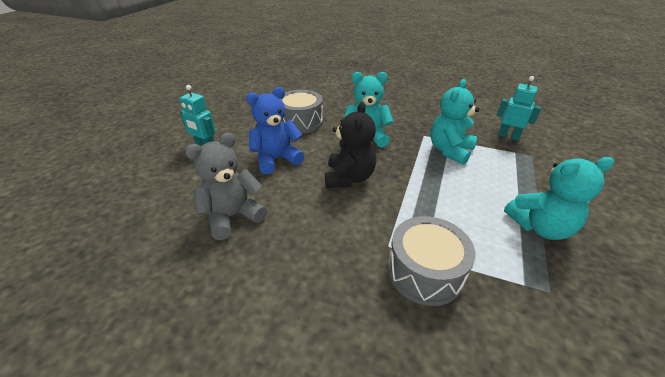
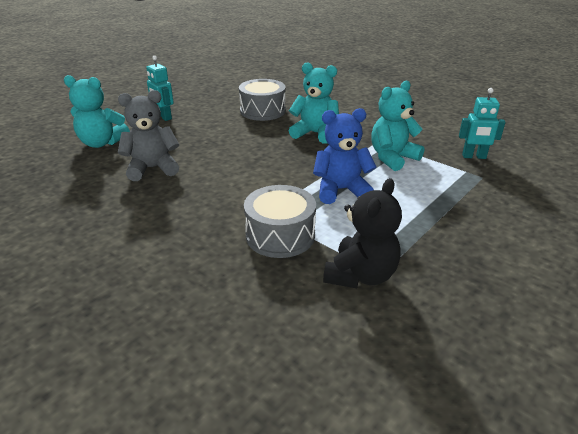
camera: 20 degrees right, 5 degrees down
blue teddy bear [246,87,304,174] -> blue teddy bear moved to [313,108,377,204]
black teddy bear [325,102,376,188] -> black teddy bear moved to [323,178,402,288]
turquoise robot [497,76,541,140] -> turquoise robot turned 135 degrees clockwise [459,88,505,159]
turquoise teddy bear [504,157,614,240] -> turquoise teddy bear moved to [64,75,130,148]

